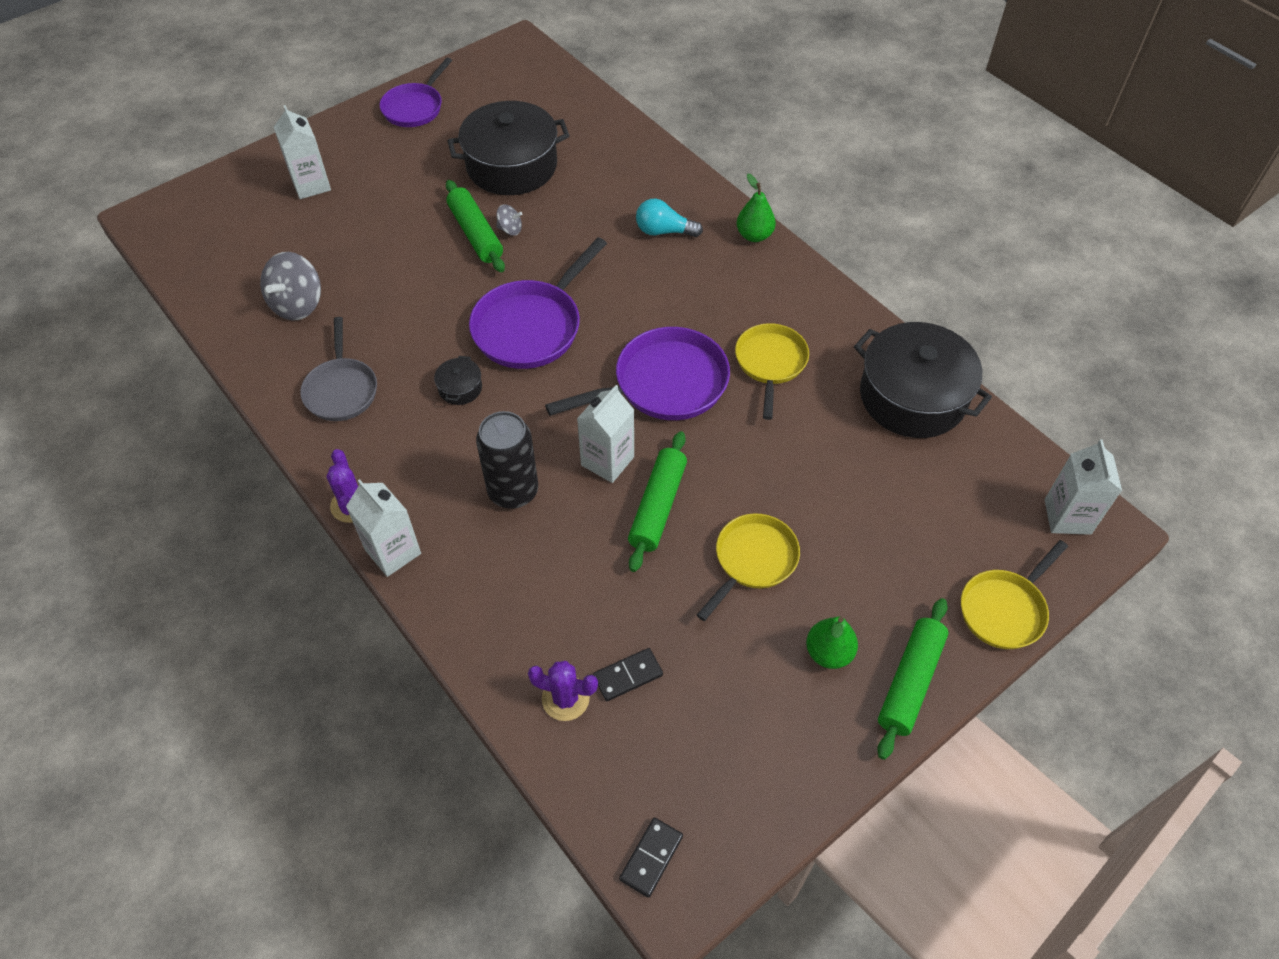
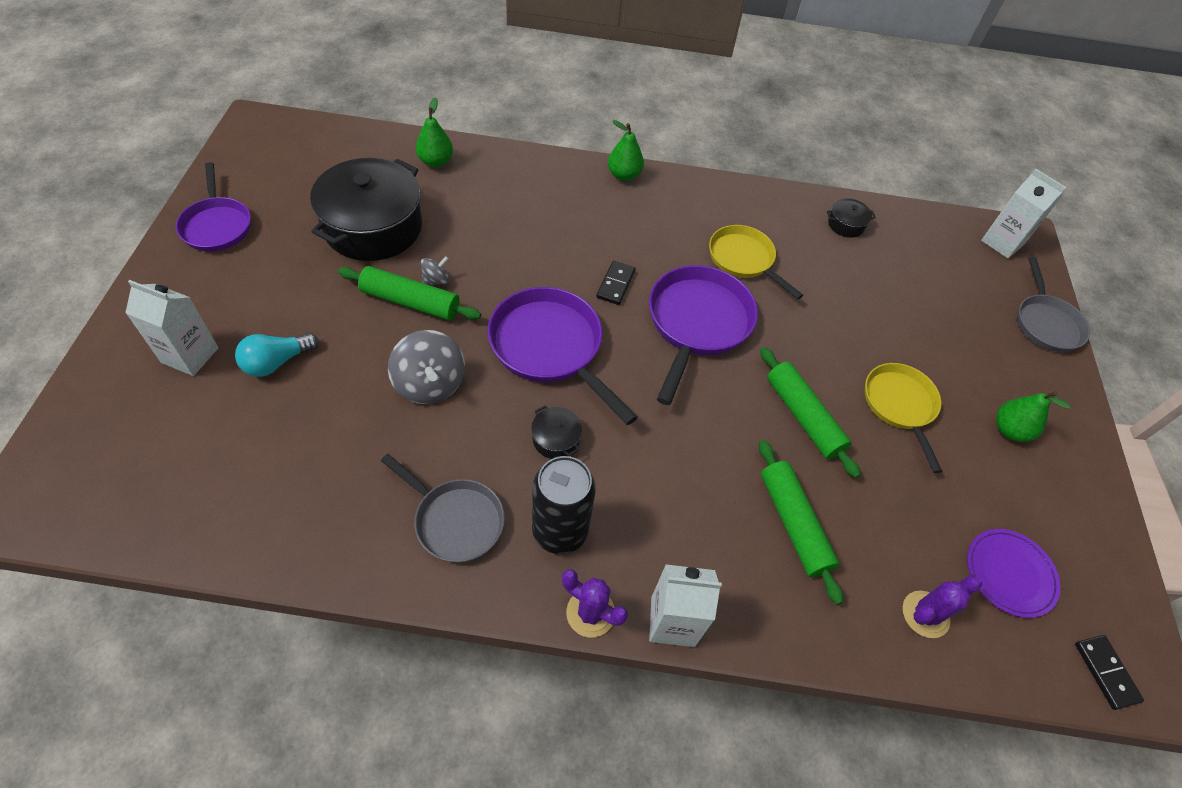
camera: 50 degrees left, 0 degrees up
grey spinning top [260,252,321,320] -> grey spinning top moved to [388,330,465,404]
purple pan [469,237,607,369] -> purple pan turned 150 degrees clockwise [488,287,638,425]
black can [476,411,538,509] -> black can moved to [532,456,596,554]
white carton [577,385,634,483] -> none
black domino [593,648,663,701] -> black domino moved to [596,261,636,305]
turquoise light bulb [636,199,703,237] -> turquoise light bulb moved to [235,333,318,377]
black pot [854,322,992,438] -> black pot [827,198,876,238], size x0.41
green rolling pin [877,598,949,760] -> green rolling pin moved to [759,440,843,605]
yellow pan [961,540,1068,649] -> grey pan [1017,257,1090,352]
none -> green pear [416,97,453,167]
none -> purple plate [967,529,1061,618]

